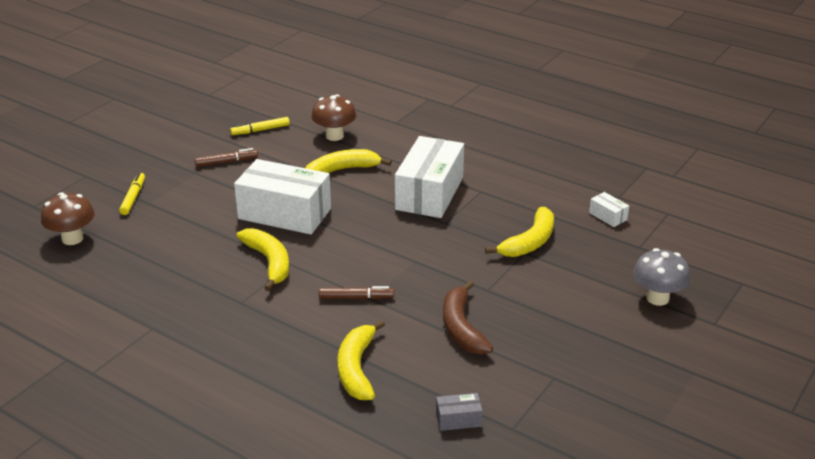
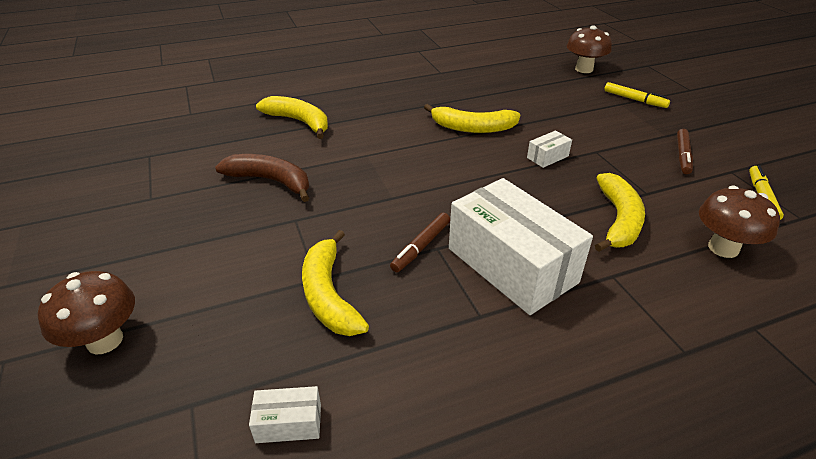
camera: 125 degrees right, 5 degrees up
white box [234,159,331,234] -> white box [527,131,572,168], size x0.41
brown marker [319,286,394,299] -> brown marker moved to [390,213,450,272]
grey box [436,393,483,431] -> none
grey mushroom [633,248,690,306] -> brown mushroom [38,271,135,354]

